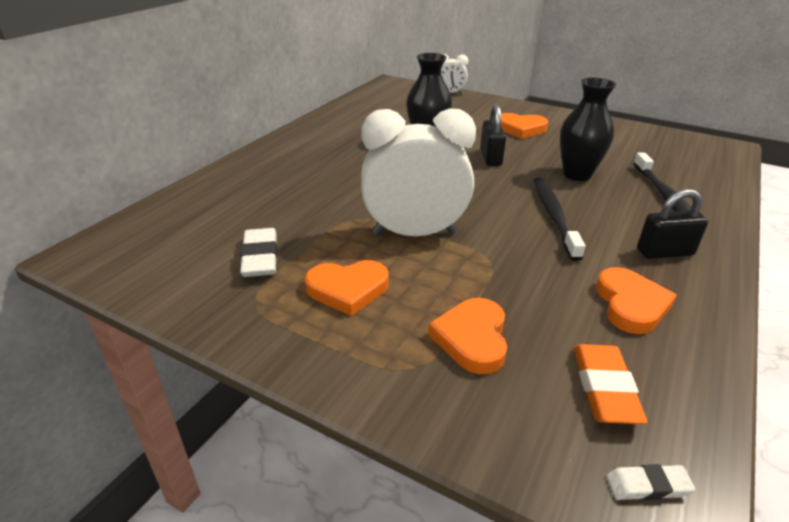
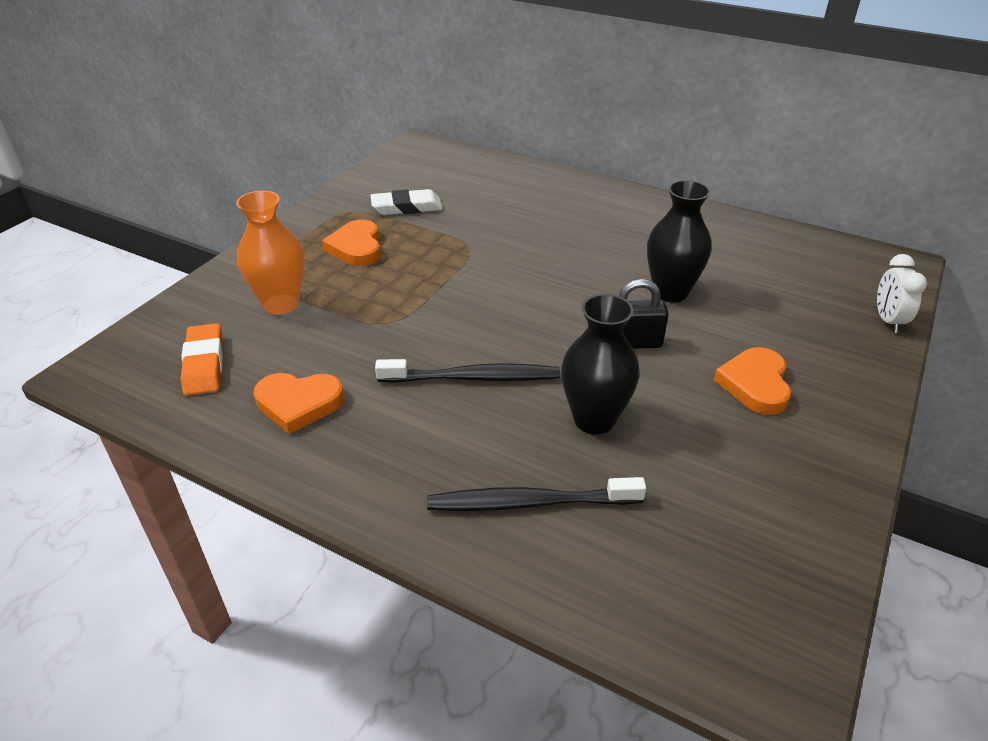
camera: 90 degrees right, 5 degrees up
white clock [361,109,476,236] -> none
orange heart [428,298,507,374] -> orange vase [236,190,304,315]
orange eraser [574,344,647,425] -> orange eraser turned 75 degrees clockwise [181,323,223,396]
white eraser [606,464,695,500] -> none
black padlock [637,189,708,259] -> none

